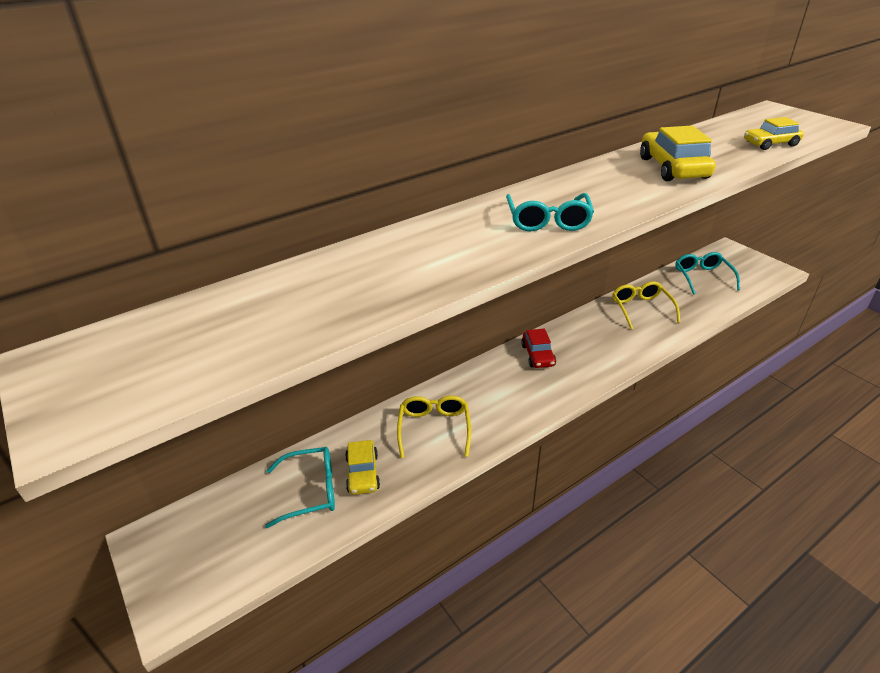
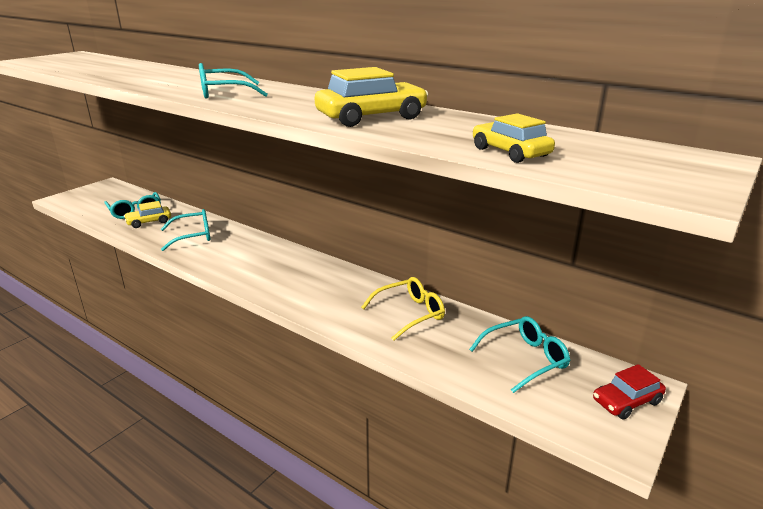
camera: 70 degrees right, 10 degrees down
yellow glasses [397,396,471,458] -> turquoise glasses [161,209,210,251]
red car [521,328,556,368] -> red car moved to [593,364,666,420]

